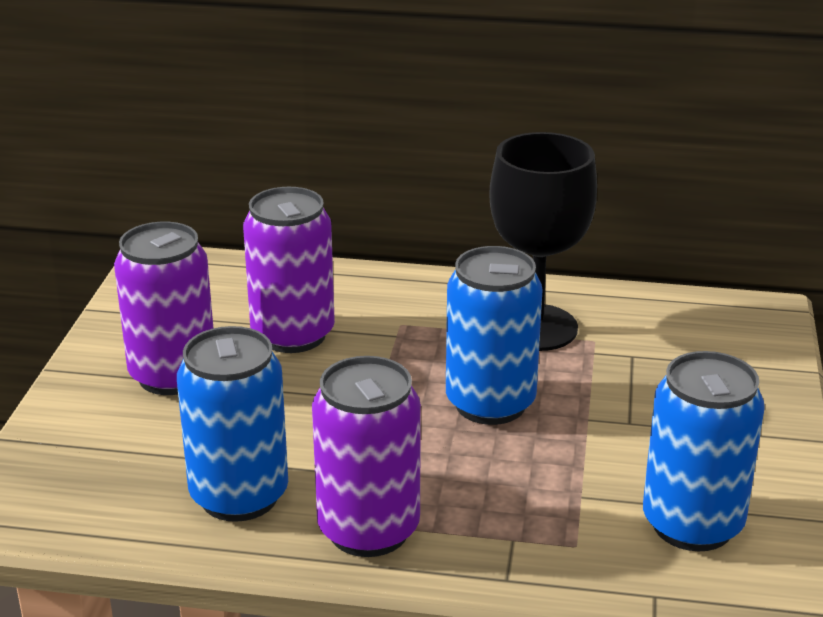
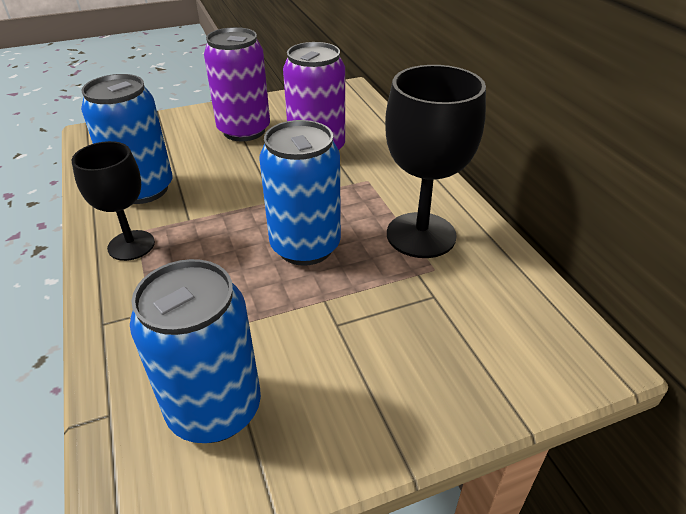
camera: 60 degrees right, 10 degrees up
purple can [312,356,421,557] -> black goblet [72,141,155,261]

